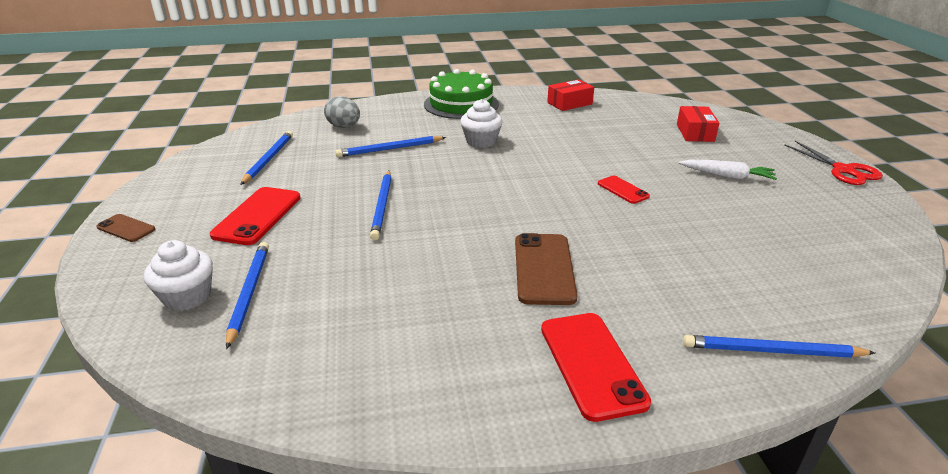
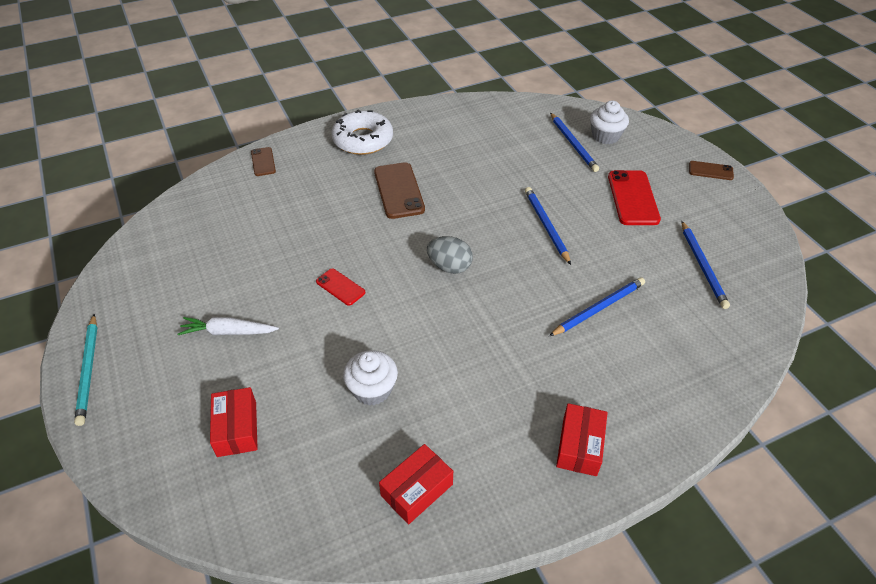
camera: 165 degrees right, 15 degrees up
grey egg [324,96,360,128] -> grey egg moved to [427,236,473,274]
green cake [424,69,499,119] -> red box [556,403,608,476]
white cupcake [460,99,503,148] -> white cupcake moved to [343,350,398,406]
red phone [541,313,651,422] -> white donut [331,110,393,155]
blue pencil [683,335,875,358] -> brown phone [251,147,276,176]
red scissors [784,141,883,185] -> turquoise pencil [74,314,97,426]

